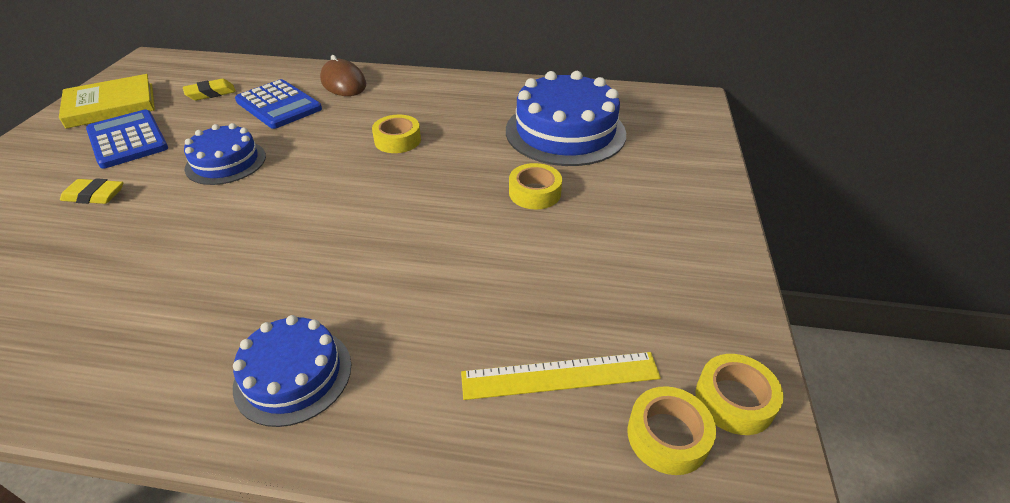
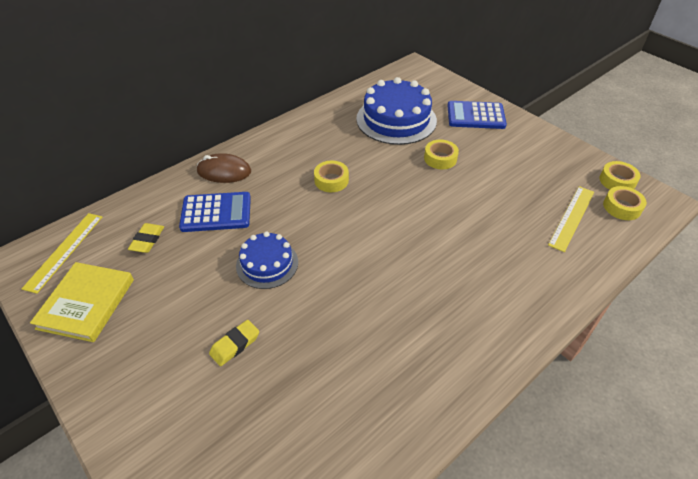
camera: 50 degrees left, 5 degrees up
blue calculator [86,109,168,169] -> blue calculator moved to [448,101,507,129]
blue cake [233,315,351,427] -> none
none -> yellow ruler [22,213,102,294]

